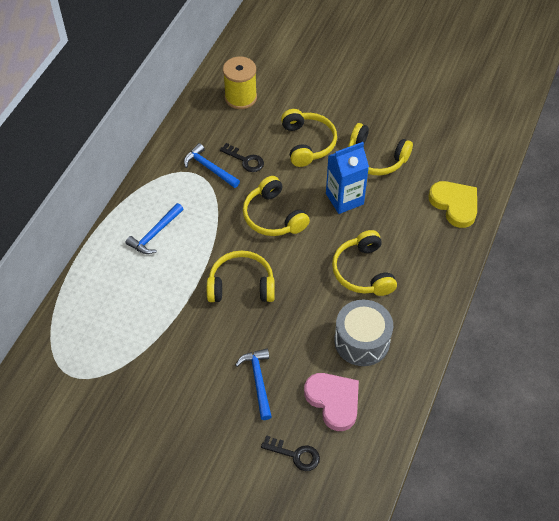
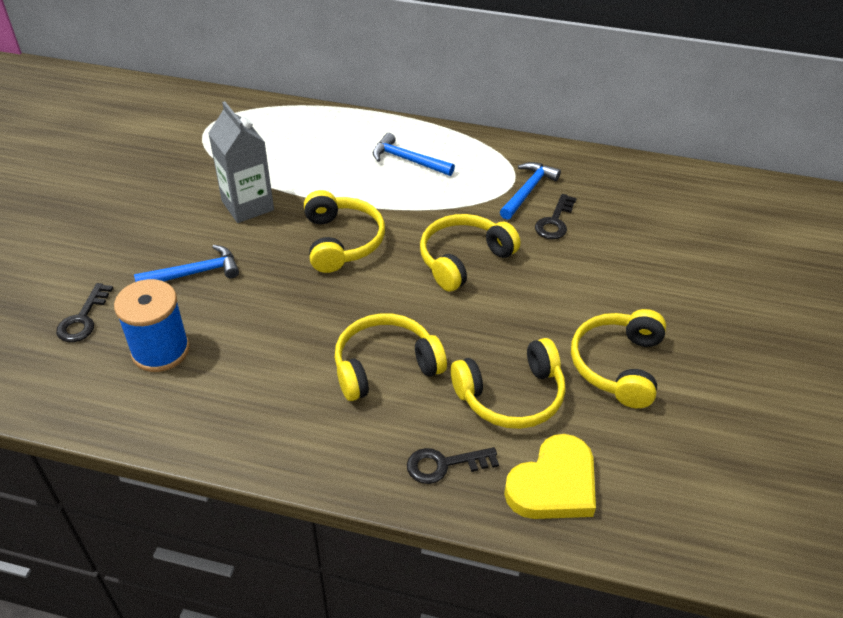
camera: 80 degrees right, 10 degrees down
yellow spool [223,57,257,109] -> none
yellow headphones [281,109,337,167] -> yellow headphones moved to [451,338,566,429]
pink heart [304,373,359,431] -> blue spool [114,279,190,372]
blue carton [326,142,369,214] -> none
grey drum [334,300,393,366] -> none
none -> grey carton [208,101,274,223]
none -> black key [407,447,499,484]

